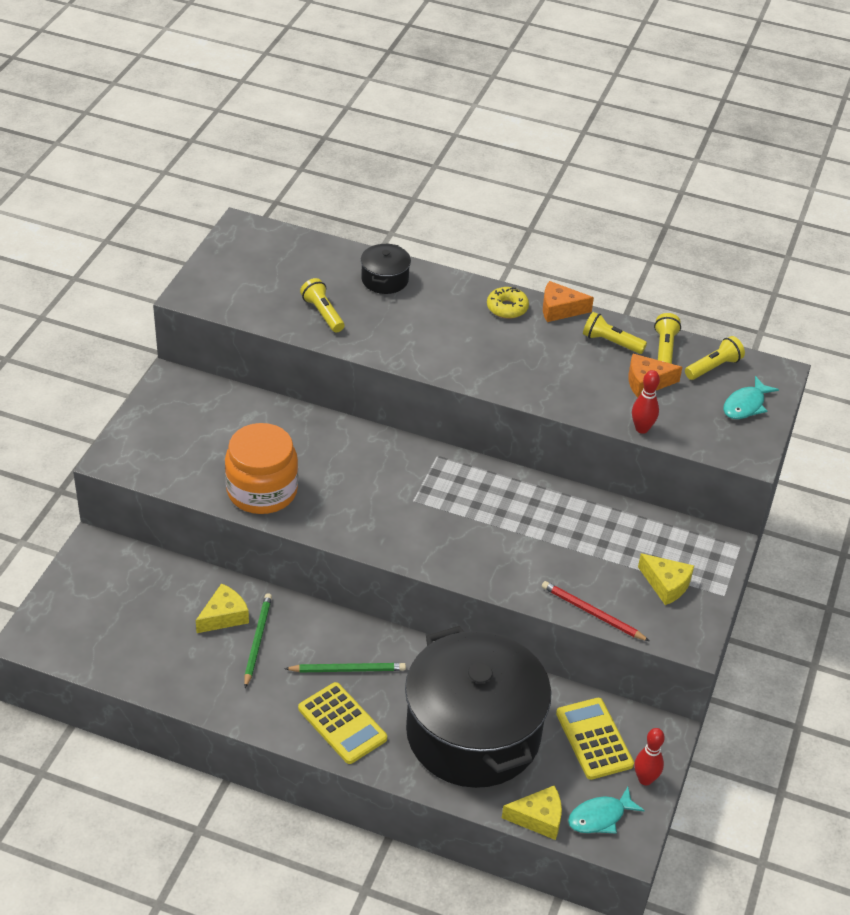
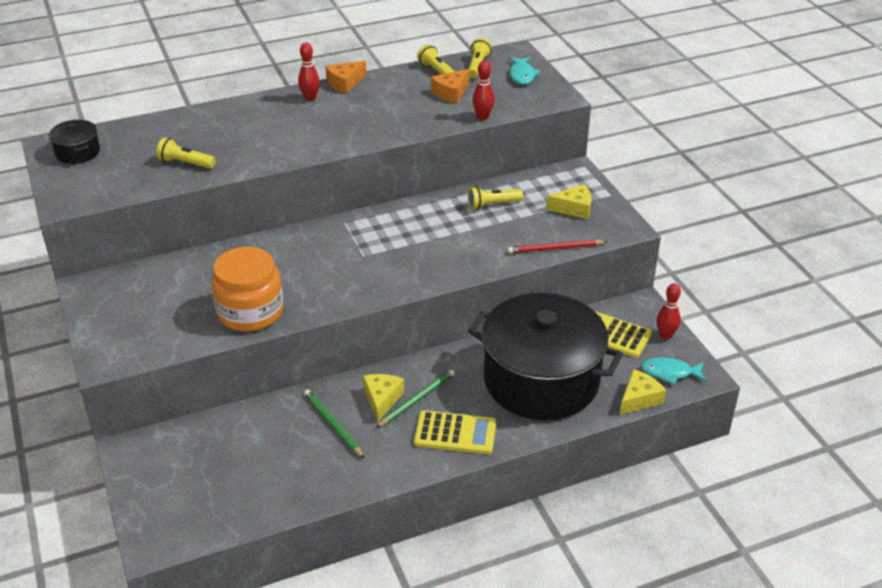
camera: 40 degrees left, 5 degrees down
yellow cheese [196,583,249,633] -> yellow cheese moved to [363,374,404,422]
black pot [361,243,411,294] -> black pot moved to [49,120,100,164]
yellow donut [487,287,529,319] -> red bowling pin [298,42,320,101]
turquoise fish [568,787,645,834] -> turquoise fish turned 75 degrees clockwise [641,357,706,385]
yellow flashlight [583,312,647,354] -> yellow flashlight moved to [468,187,523,210]

